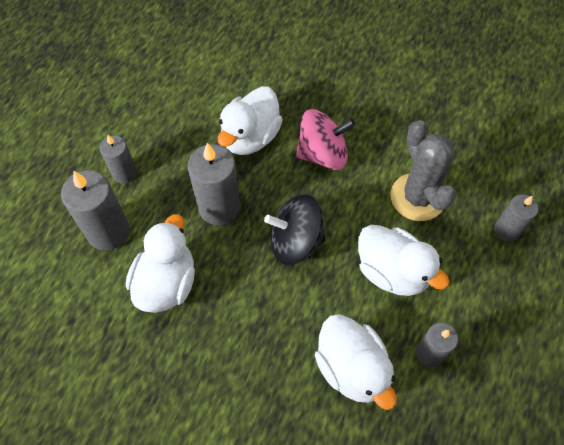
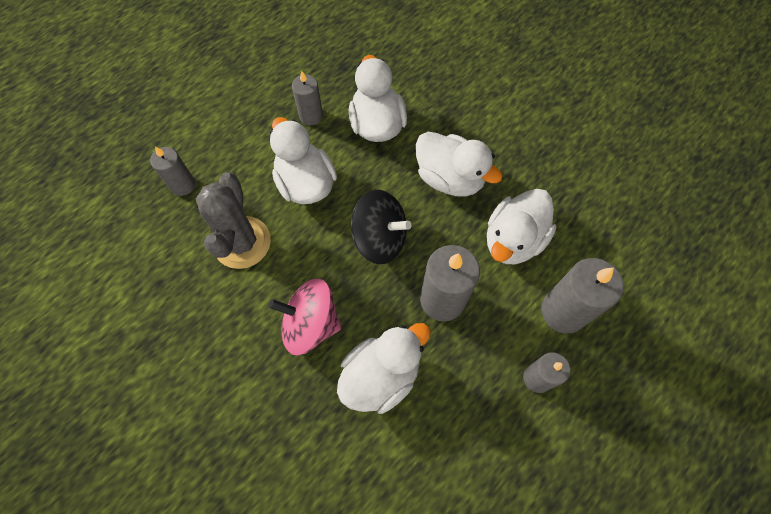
camera: 160 degrees left, 5 degrees up
none -> white duck [416,132,502,197]

